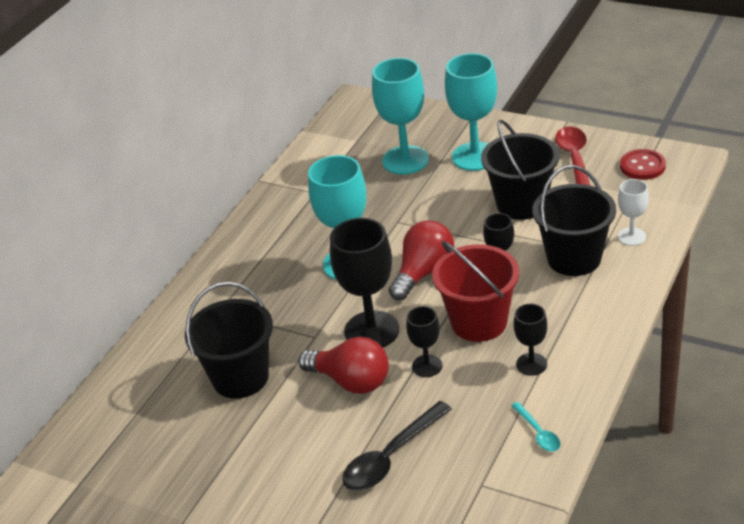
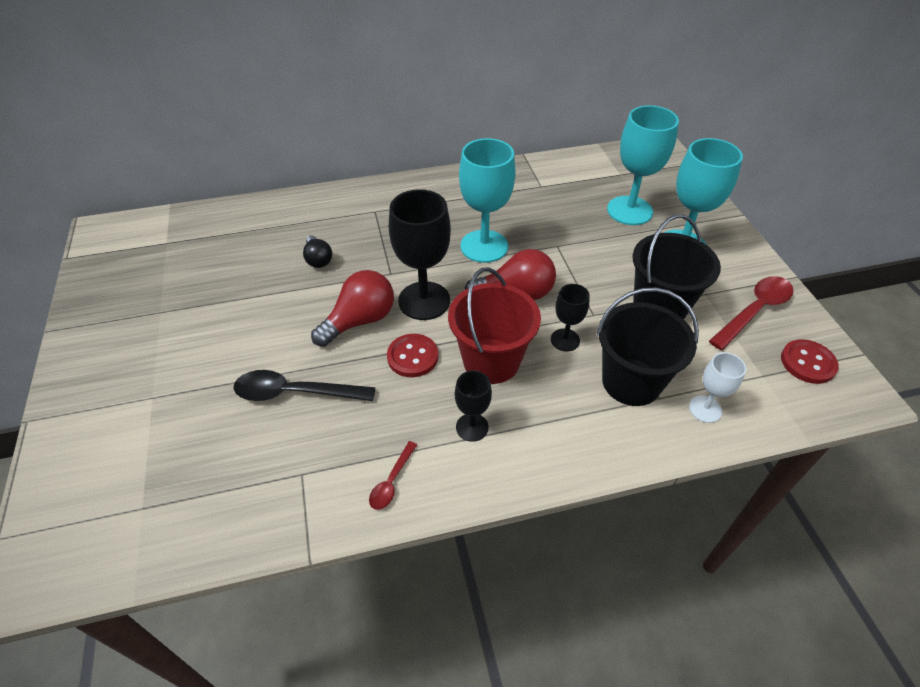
camera: 45 degrees right, 10 degrees up
black bucket [185,282,273,399] -> black light bulb [303,236,332,268]
red light bulb [298,337,389,394] -> red light bulb turned 120 degrees counterclockwise [311,270,394,347]
black goblet [406,306,442,377] -> red button [387,334,438,377]
turquoise spoon [511,402,561,452] -> red spoon [369,441,417,510]

